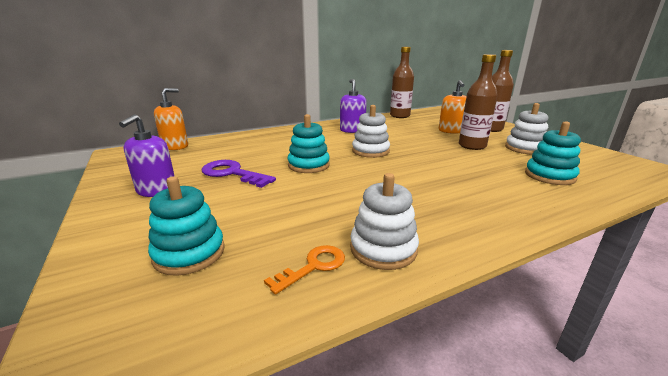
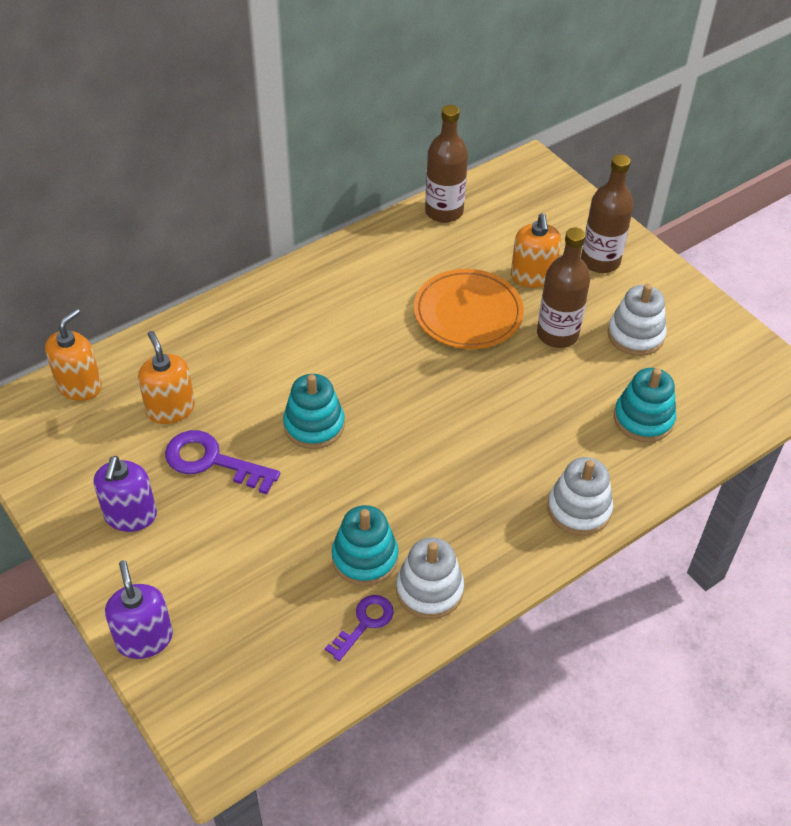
camera: 10 degrees left, 25 degrees up
turquoise stacking toy [148,176,225,276] -> turquoise stacking toy moved to [332,505,398,586]
orange key [264,245,345,295] -> purple key [325,595,394,661]
purple soap dispenser [340,79,367,133] -> purple soap dispenser moved to [105,560,173,659]
white stacking toy [352,105,390,158] -> white stacking toy moved to [547,457,613,536]
none -> orange soap dispenser [138,331,195,424]
none -> orange plate [414,269,524,349]

